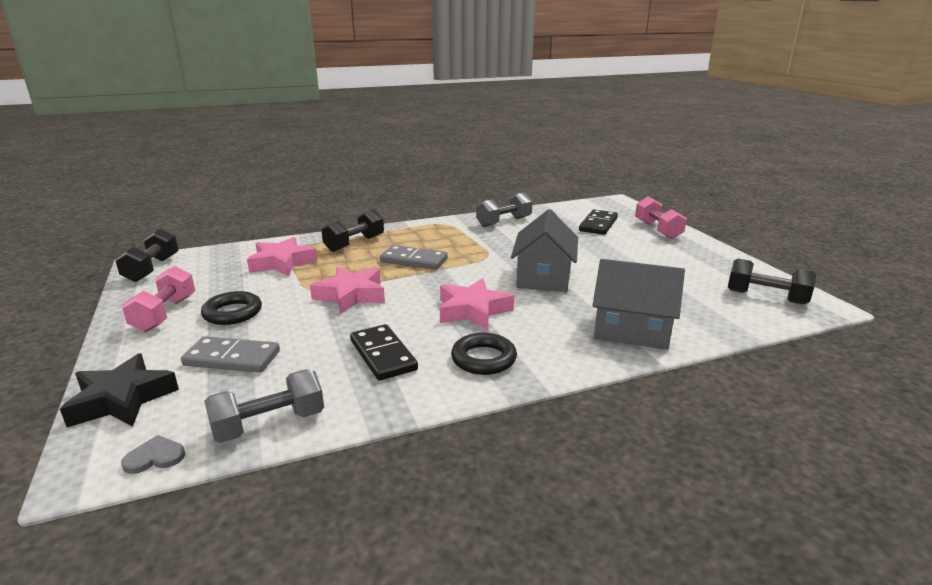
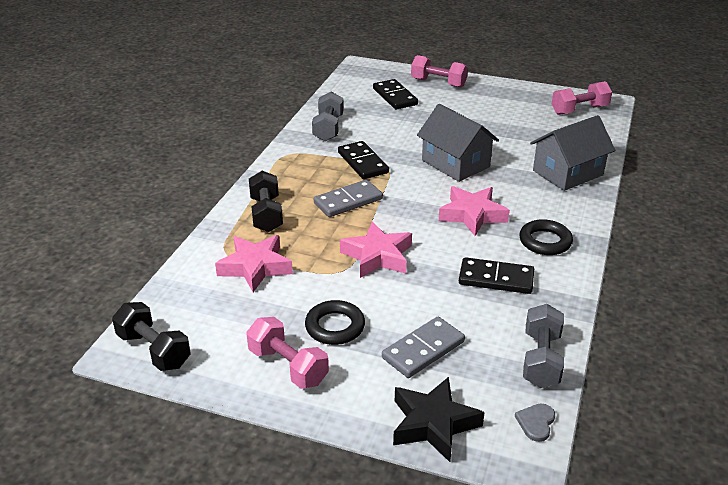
camera: 50 degrees left, 10 degrees up
black dumbbell [728,259,816,305] -> pink dumbbell [552,81,612,115]
none -> black domino [338,141,389,179]

